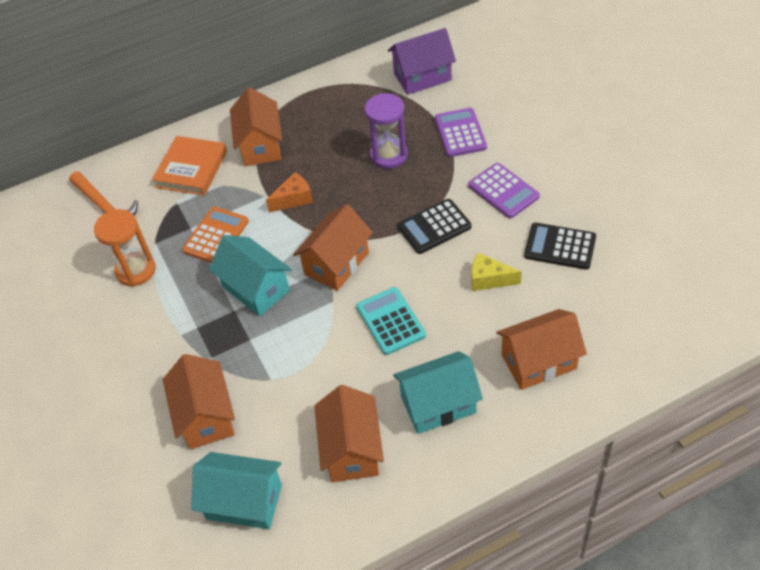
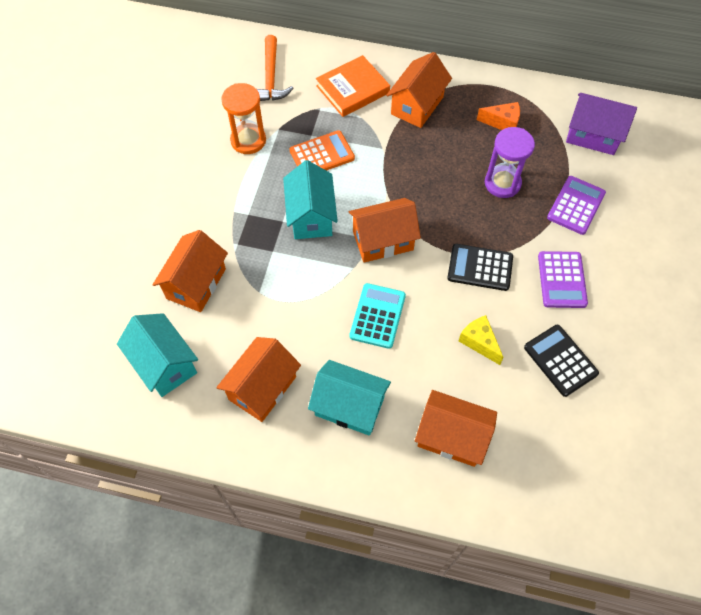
camera: 35 degrees right, 10 degrees up
orange cheese [266,172,313,213] -> orange cheese moved to [477,102,520,130]

